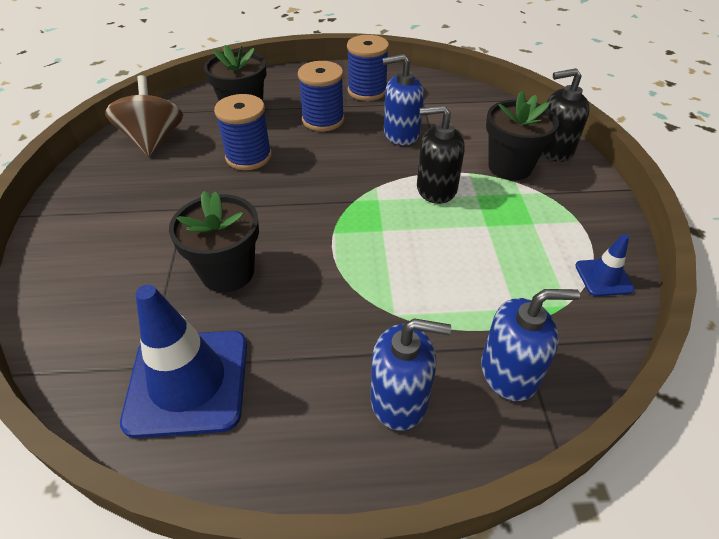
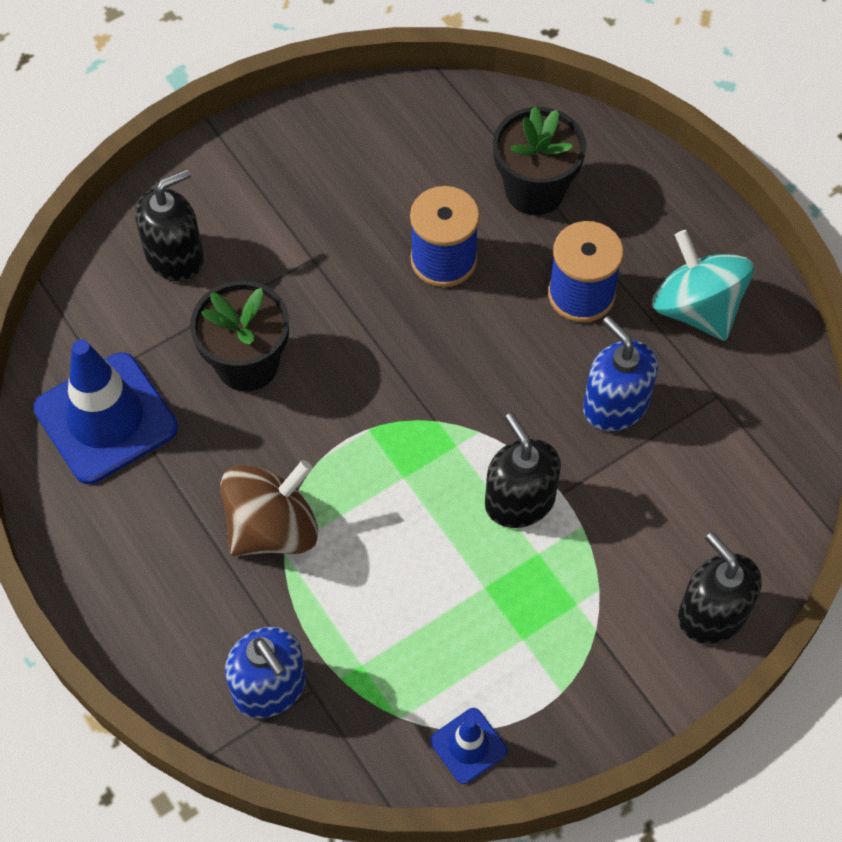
camera: 60 degrees right, 15 degrees up
brown spinning top [105,75,183,156] -> brown spinning top moved to [220,460,318,556]
blue spool [347,35,389,101] -> turquoise spinning top [652,230,754,341]
blue soap dispenser [371,318,451,431] -> none
black flower pot [486,91,559,180] -> none
none -> black soap dispenser [135,169,204,282]

